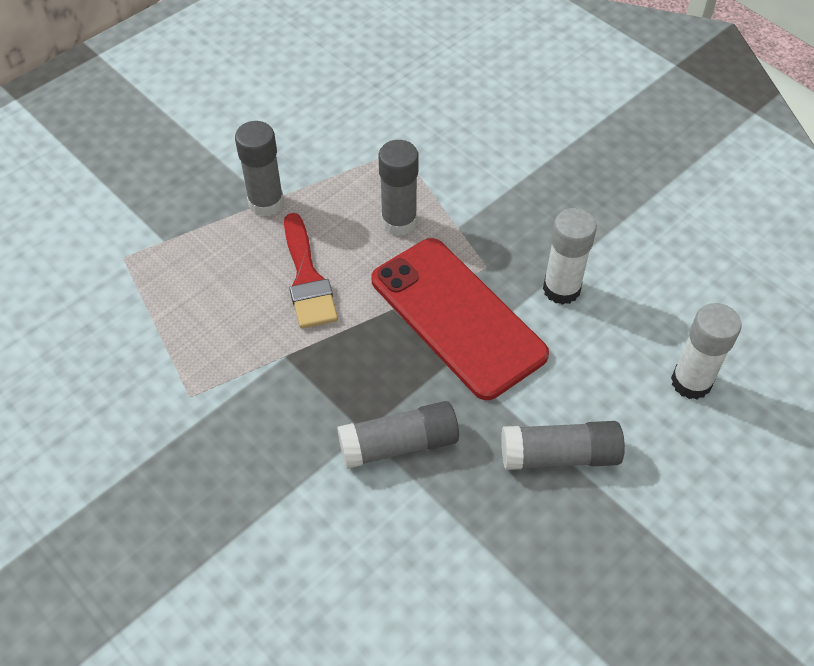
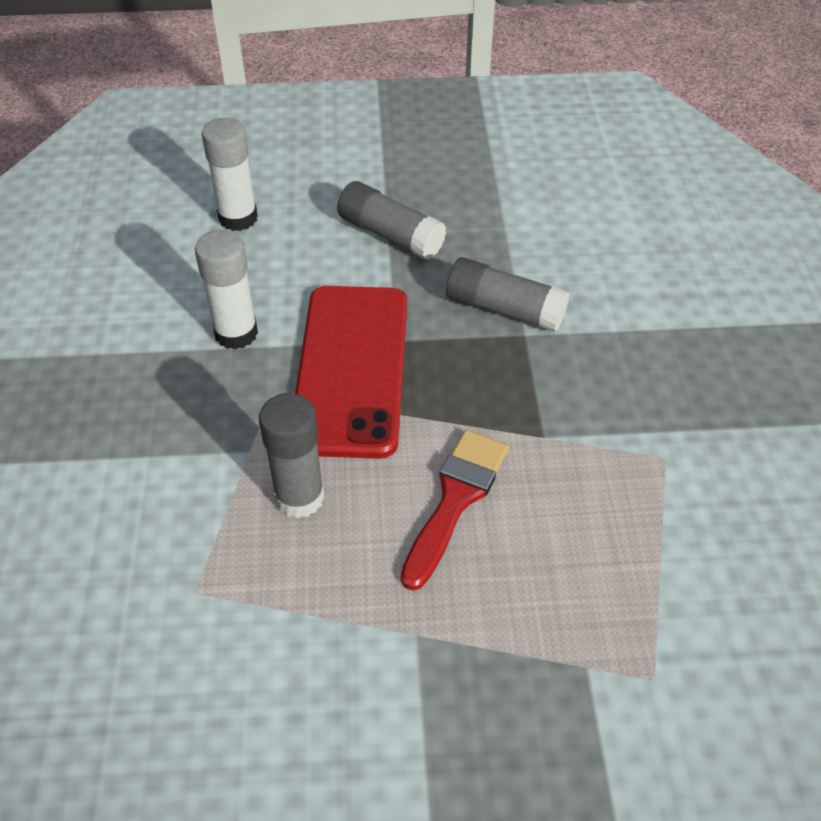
camera: 140 degrees left, 5 degrees down
grey glue stick [235,121,284,217] -> none

